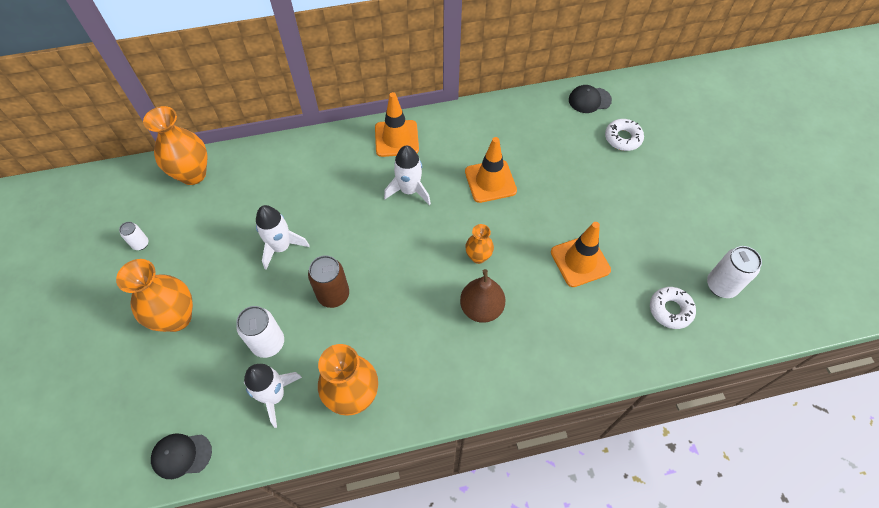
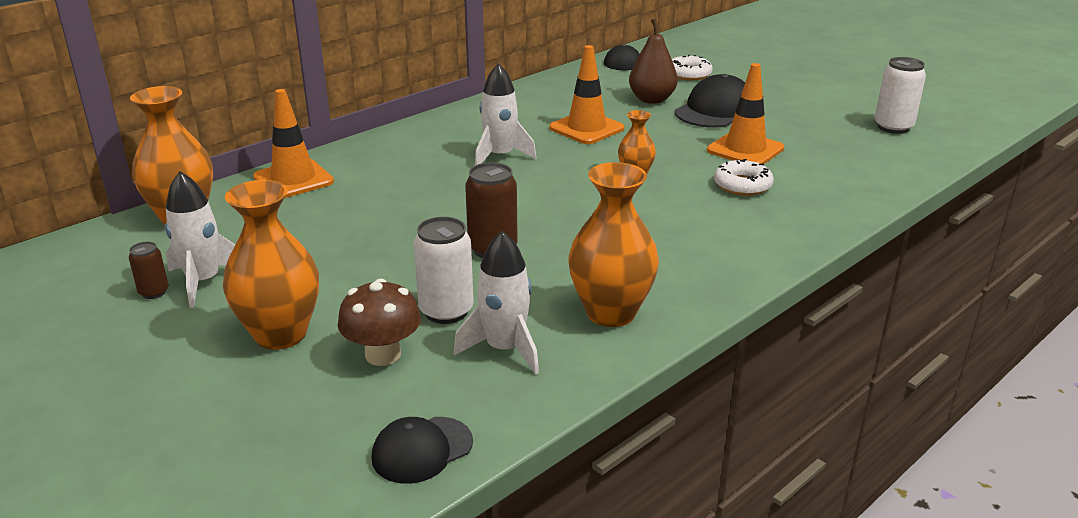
camera: 30 degrees left, 30 degrees down
white can [119,222,148,250] -> brown can [129,242,169,299]
white rocket [256,205,310,270] -> white rocket moved to [165,171,235,308]
orange traffic cone [375,92,419,157] -> orange traffic cone moved to [253,89,334,198]
brown pear [460,269,506,323] -> brown pear moved to [629,18,678,104]
white donut [650,287,696,329] -> white donut moved to [714,159,774,196]
none -> brown mushroom [338,278,421,366]
none -> black cap [675,74,745,128]

